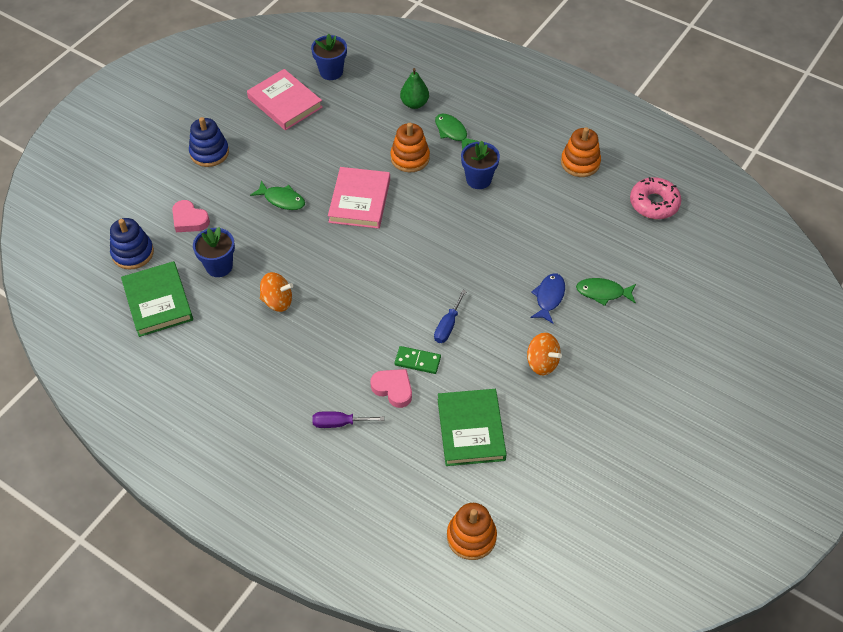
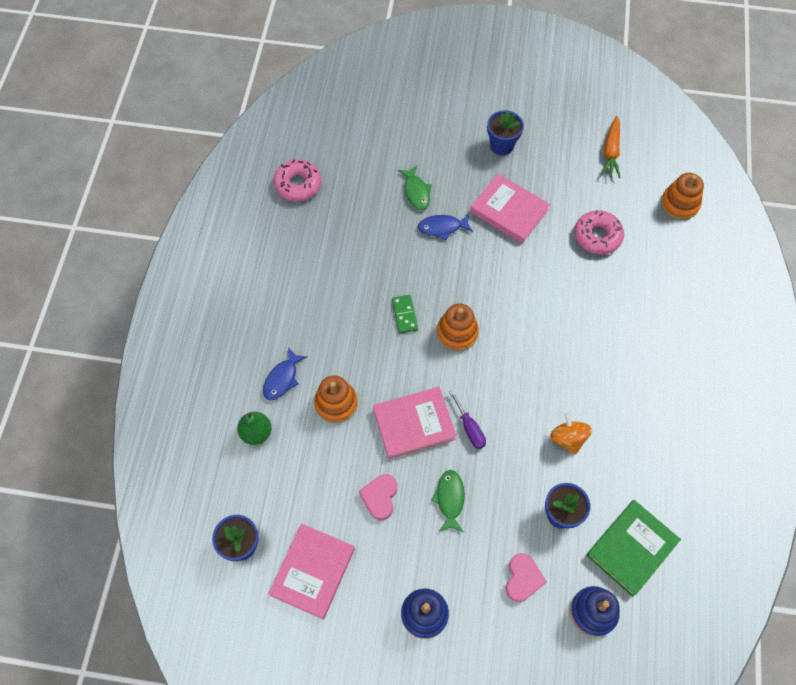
camera: 115 degrees left, 10 degrees up
purple screwdriver [312,411,384,428] -> purple screwdriver moved to [449,390,486,449]
pink heart [370,369,412,408] -> pink heart moved to [359,474,397,520]
green domino [395,346,441,374] -> green domino moved to [392,295,418,333]
blue screwdriver [434,290,467,343] -> none
green fish [435,114,479,150] -> blue fish [263,347,307,400]
green book [438,389,507,466] -> pink donut [574,210,624,255]
blue flower pot [461,141,500,189] -> blue flower pot moved to [487,110,524,155]
orange spinning top [527,333,562,375] -> pink book [470,174,550,244]
orange stacking toy [561,127,601,177] -> orange stacking toy moved to [437,303,479,351]
none -> orange carrot [601,116,620,178]

